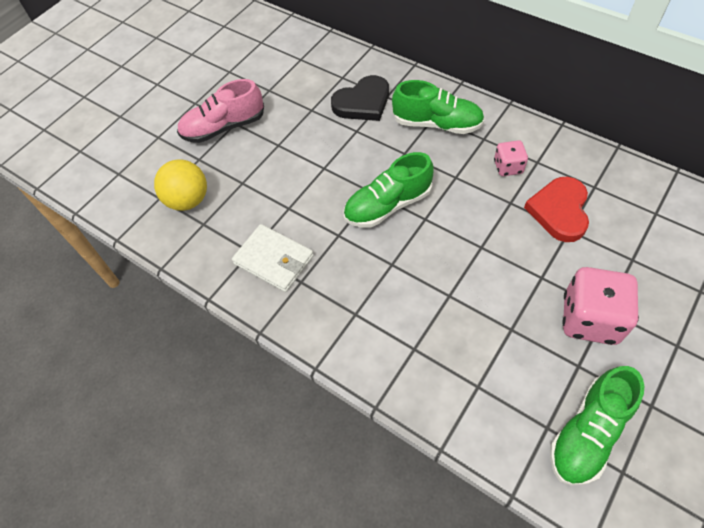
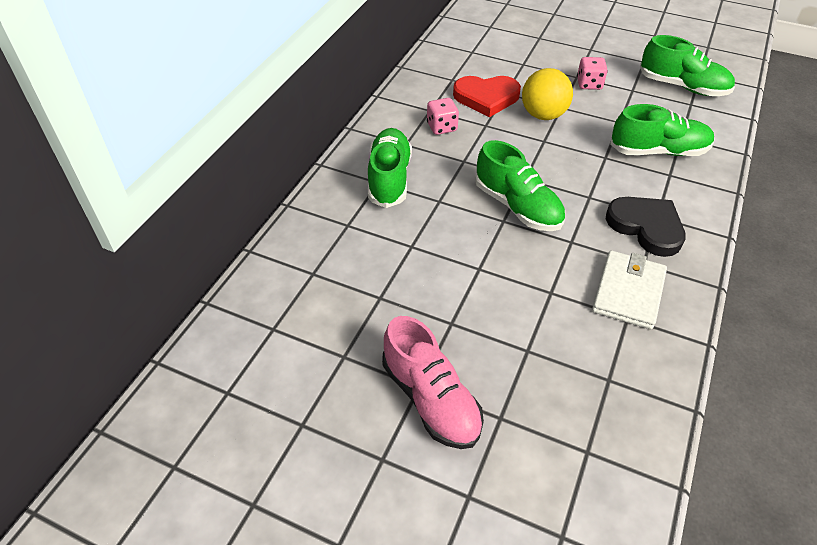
camera: 105 degrees left, 10 degrees down
yellow ball [154,159,207,211] -> yellow ball moved to [522,68,573,120]
black heart [331,75,389,121] -> black heart moved to [606,197,686,257]
pink dice [562,267,639,345] -> pink dice [577,57,608,90], size x0.54
none -> green shoe [610,104,714,156]

